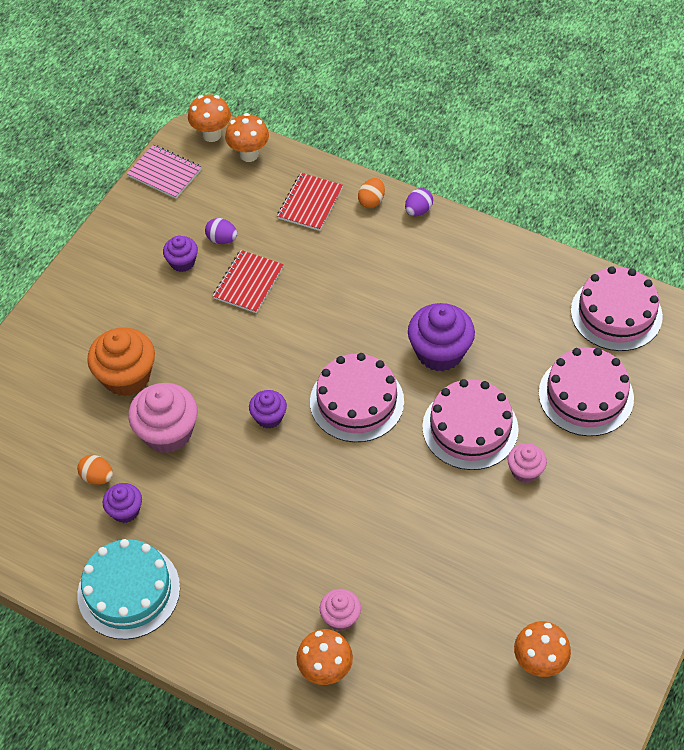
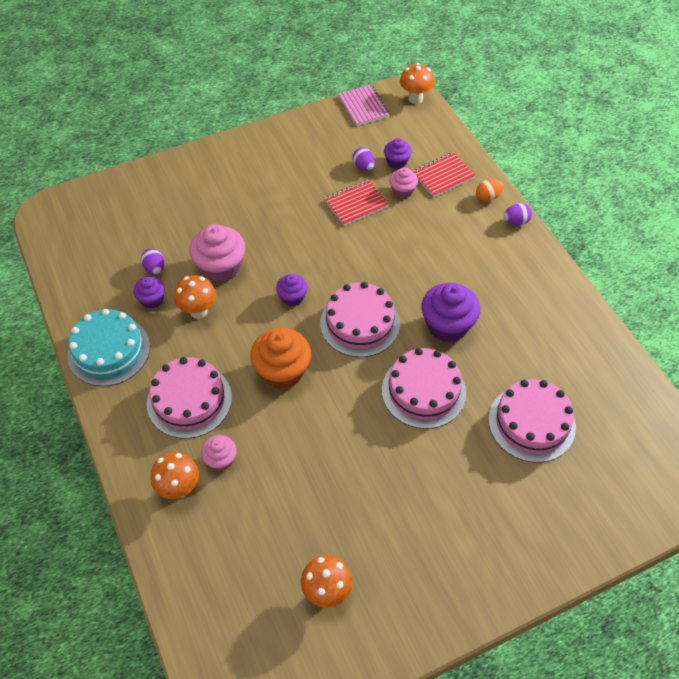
camera: 35 degrees right, 0 degrees up
orange egg [77,455,113,485] -> purple egg [141,248,165,274]
orange cupcake [87,327,155,396] -> orange cupcake moved to [250,328,311,389]
purple cupcake [163,236,198,272] -> purple cupcake moved to [384,138,412,169]
orange mushroom [225,113,269,162] -> orange mushroom moved to [174,275,216,319]
pink cupcake [508,443,547,483] -> pink cupcake moved to [389,167,418,199]
pink cake [571,266,663,351] -> pink cake moved to [147,357,232,439]

